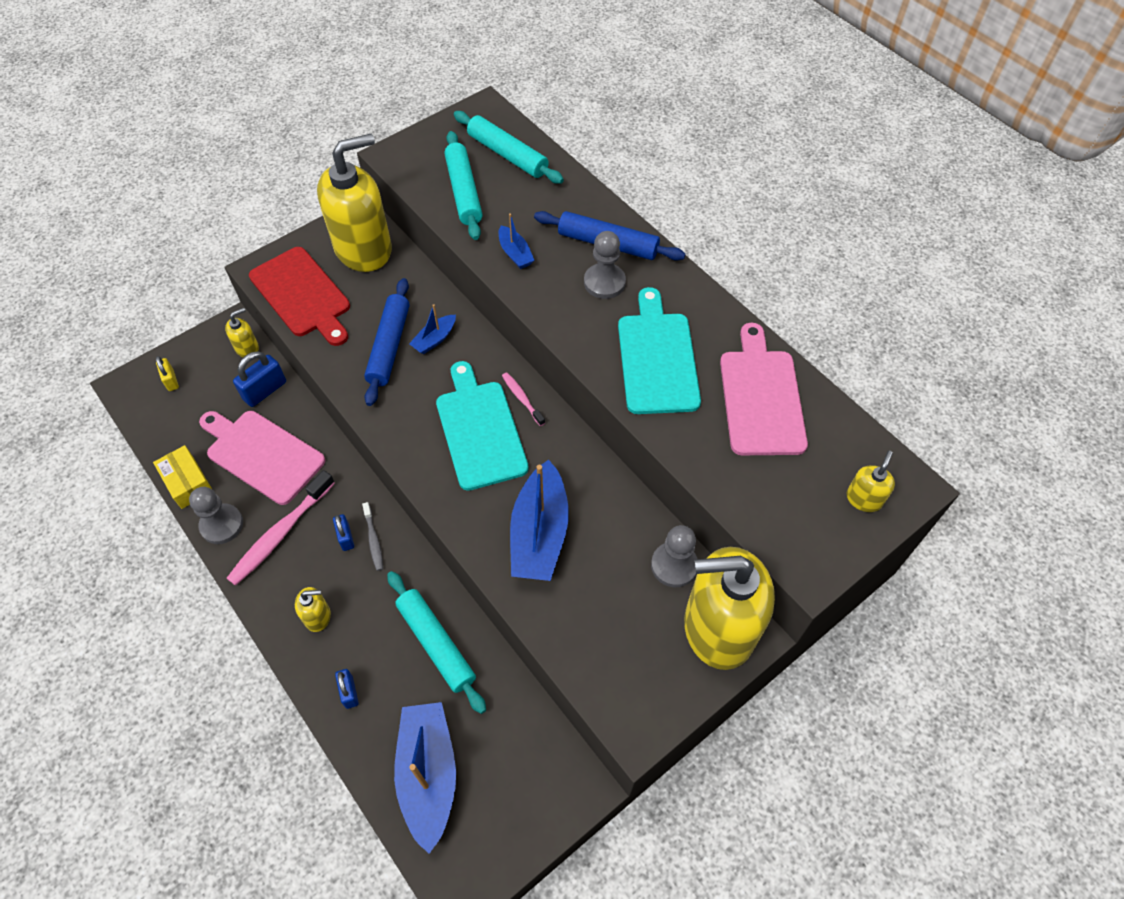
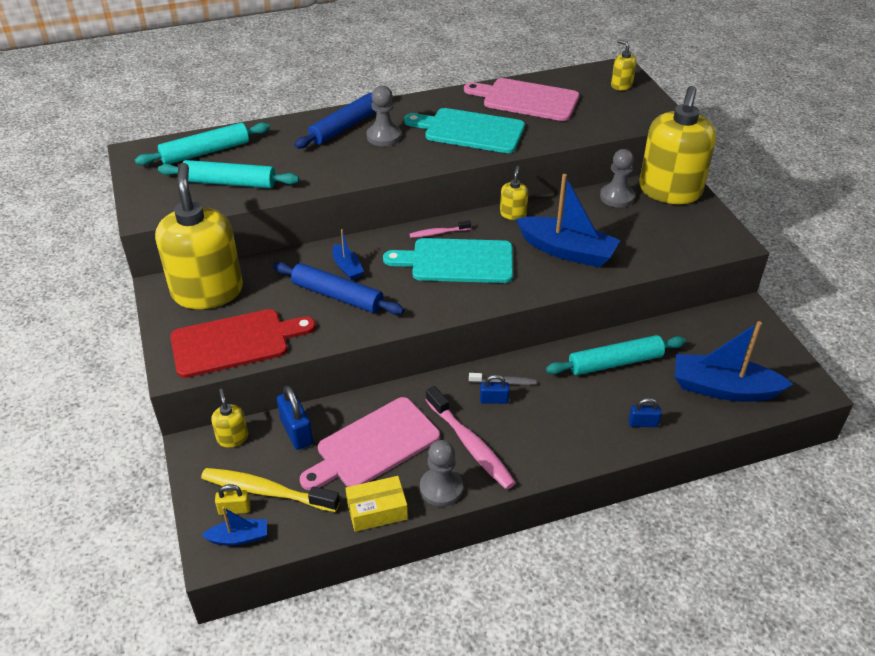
camera: 70 degrees left, 15 degrees down
yellow soap dispenser [295,587,331,632] -> yellow soap dispenser moved to [500,166,528,220]
blue boat [499,213,534,269] -> blue boat moved to [201,507,267,546]
none -> yellow toothbrush [201,468,340,512]

